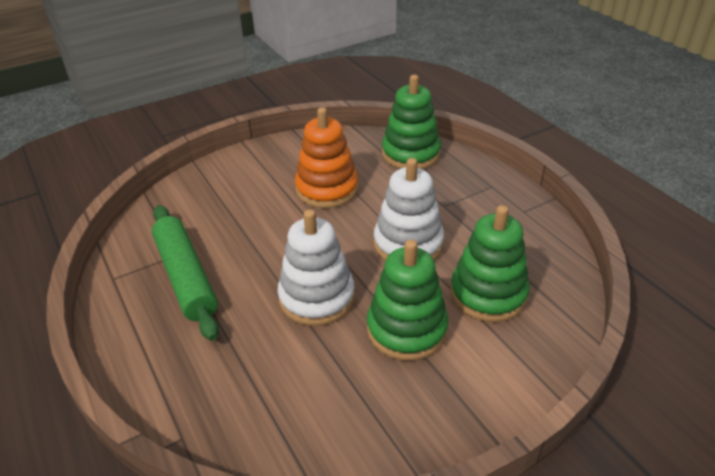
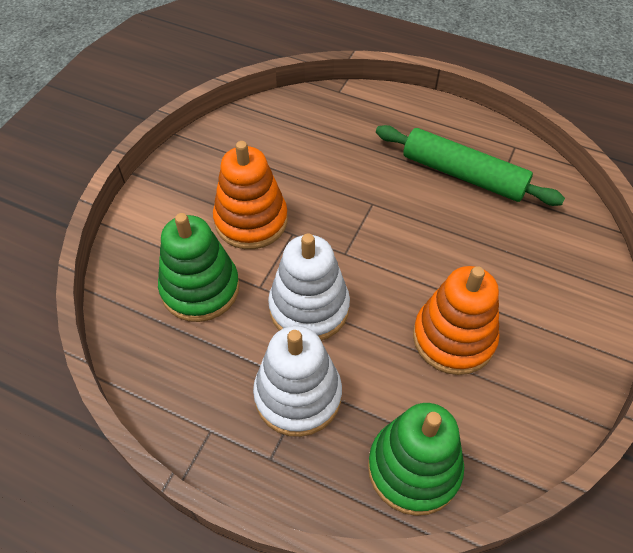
camera: 145 degrees right, 15 degrees up
white stacking toy [277,209,355,326] -> white stacking toy moved to [253,326,342,437]
green stacking toy [367,240,448,361] -> orange stacking toy [213,141,288,249]

